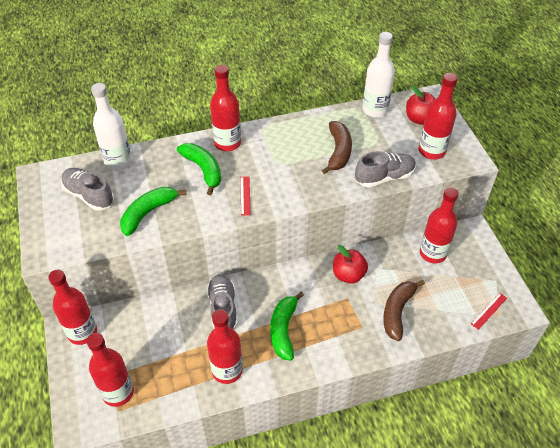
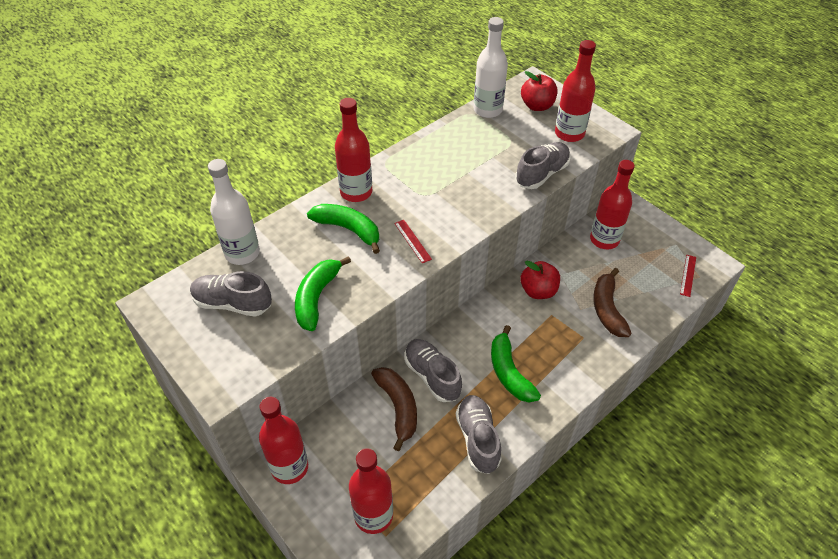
camera: 25 degrees left, 0 degrees up
red bottle [207,309,243,384] -> grey shoe [456,395,502,474]
brown banana [322,121,352,174] -> brown banana moved to [371,367,417,451]

